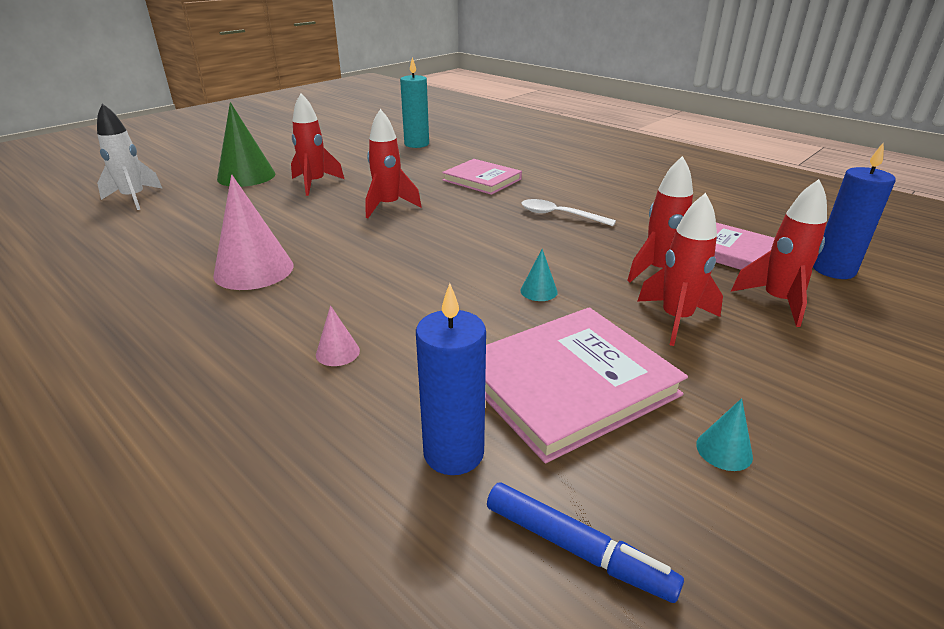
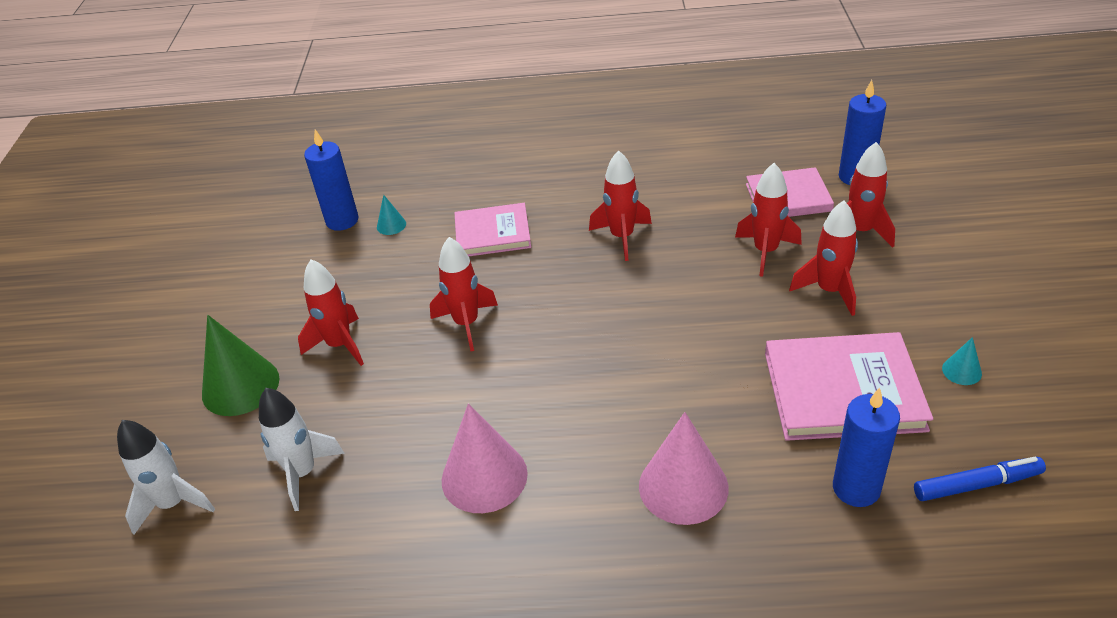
camera: 40 degrees left, 10 degrees up
pink cone [316,305,360,366] -> pink cone [639,412,729,525], size x2.20
turquoise candle [400,57,429,148] -> blue candle [304,129,359,231]
pink book [485,307,688,464] -> pink book turned 75 degrees clockwise [765,332,933,441]
white spoon [521,199,616,226] -> red rocket [589,150,652,261]
turquoise cone [521,249,558,301] -> turquoise cone moved to [377,195,406,235]
none -> white rocket [259,388,345,511]

